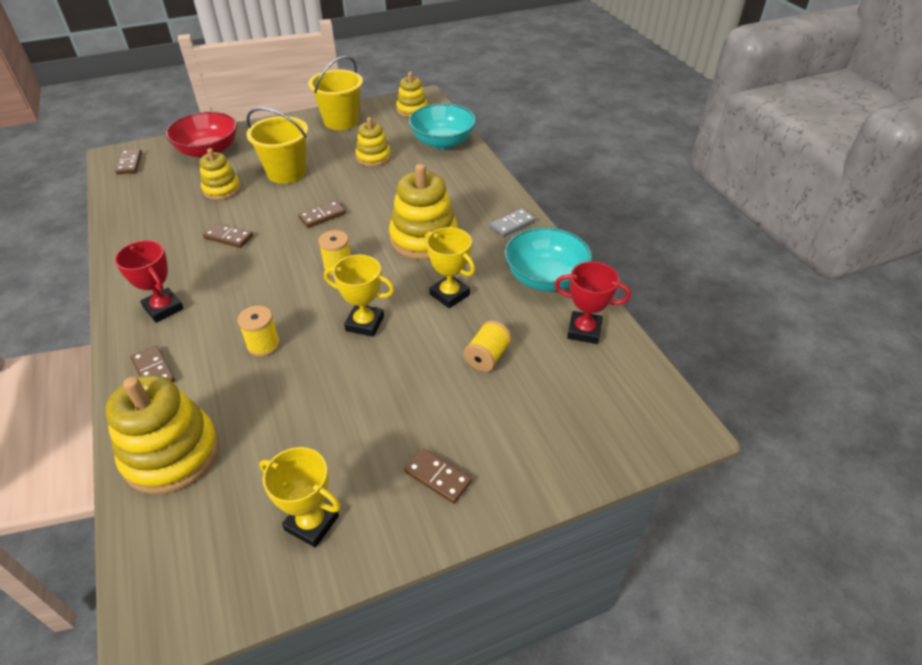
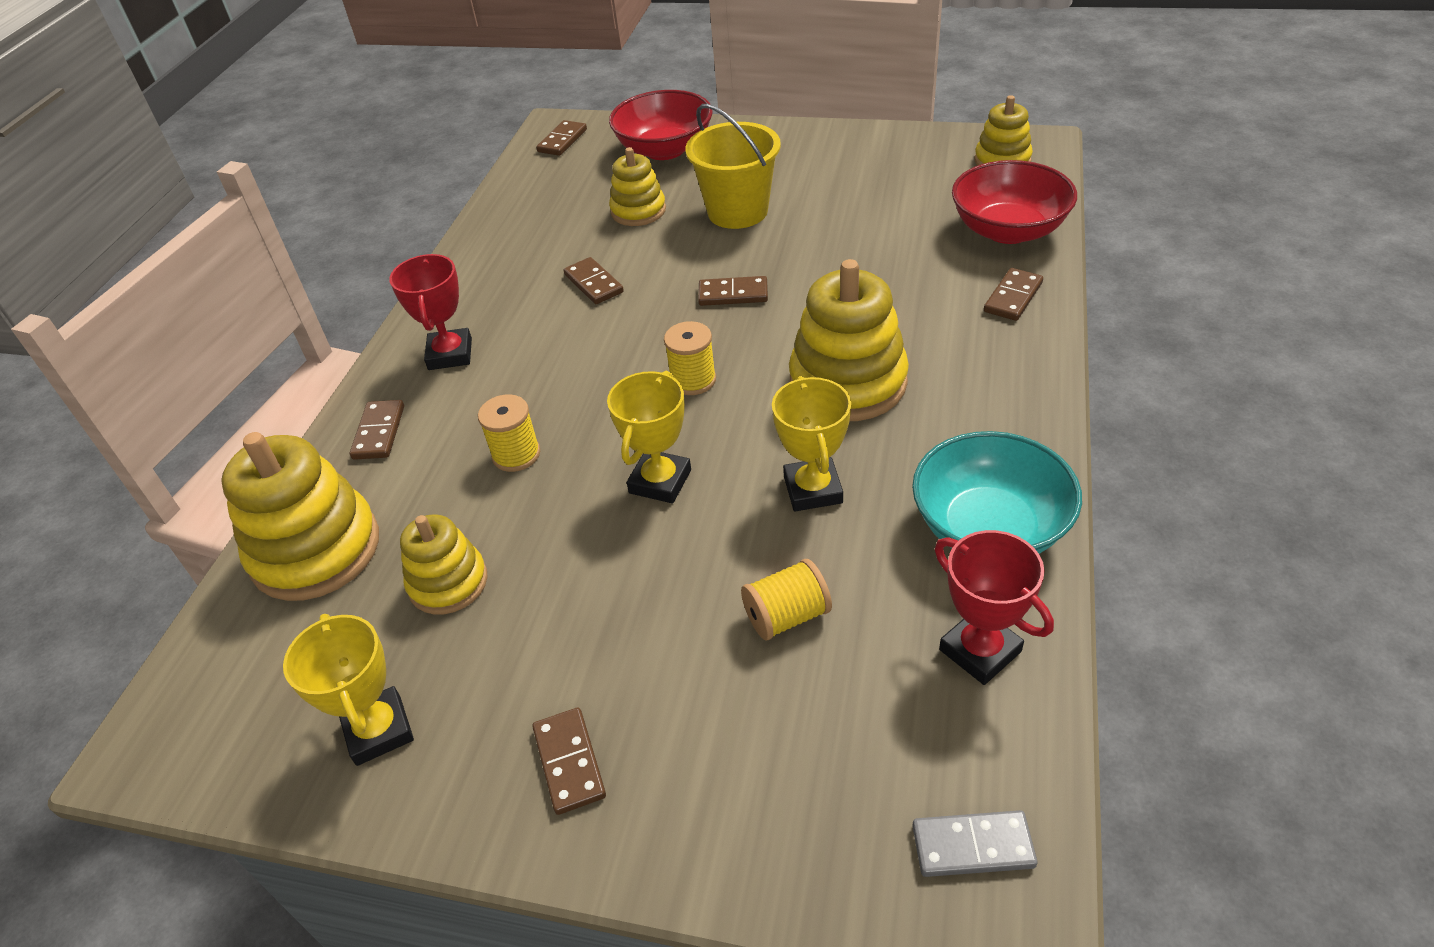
camera: 40 degrees right, 0 degrees up
yellow bucket [308,56,363,130] -> none
yellow trophy [324,255,394,337] -> yellow trophy turned 60 degrees clockwise [607,371,691,503]
yellow stacking toy [355,117,391,167] -> yellow stacking toy moved to [400,514,488,615]
turquoise bowl [408,103,476,149] -> red bowl [952,160,1077,244]
grey domino [490,208,536,237] -> grey domino moved to [912,810,1037,877]
none -> brown domino [984,268,1043,321]

